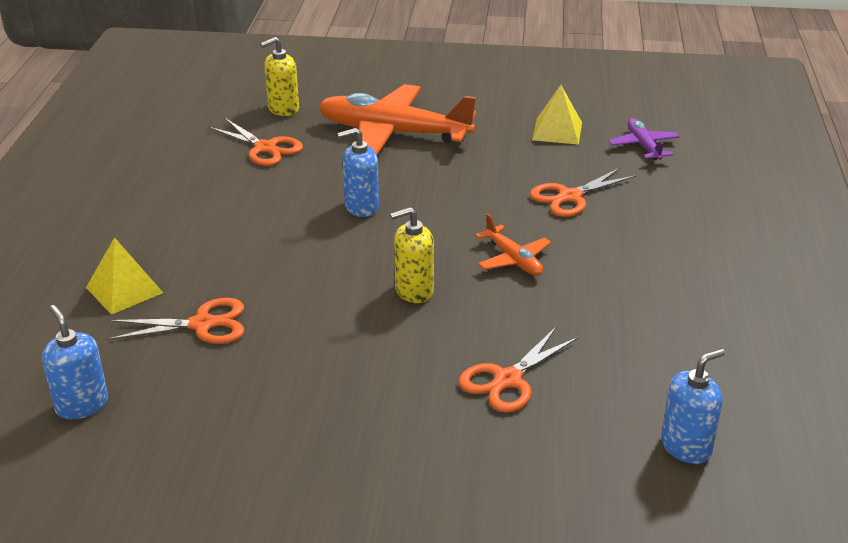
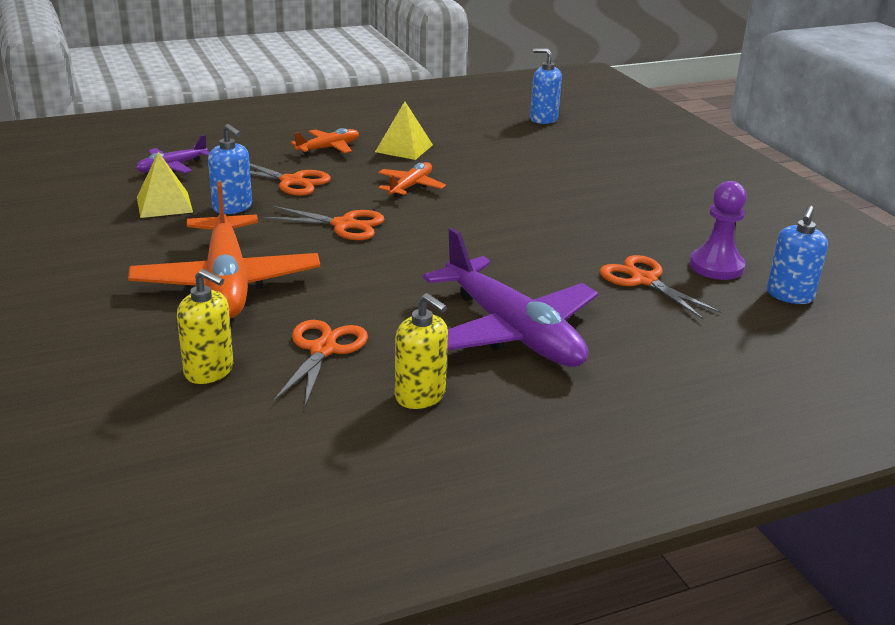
camera: 120 degrees left, 5 degrees down
yellow pyramid [86,237,163,315] -> yellow pyramid moved to [375,101,433,160]
blue soap dispenser [337,128,379,217] -> blue soap dispenser moved to [208,124,252,214]
yellow soap dispenser [390,207,434,303] -> yellow soap dispenser moved to [395,293,448,409]
orange scissors [459,327,579,413] -> orange scissors moved to [263,206,384,240]
none -> orange plane [291,128,359,154]
none -> purple plane [423,228,598,367]
none -> purple pawn [689,181,747,280]

